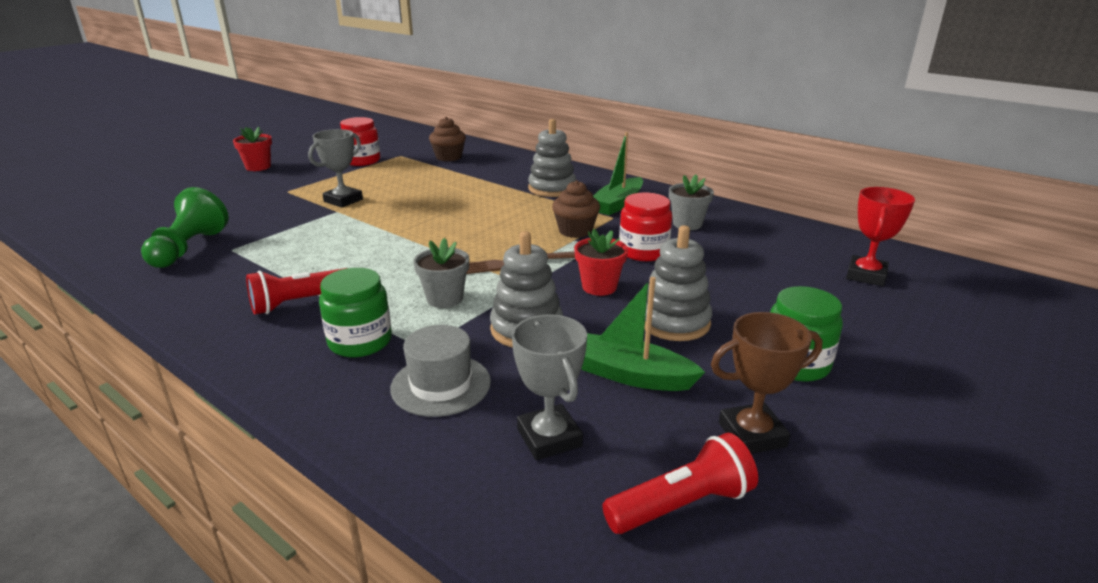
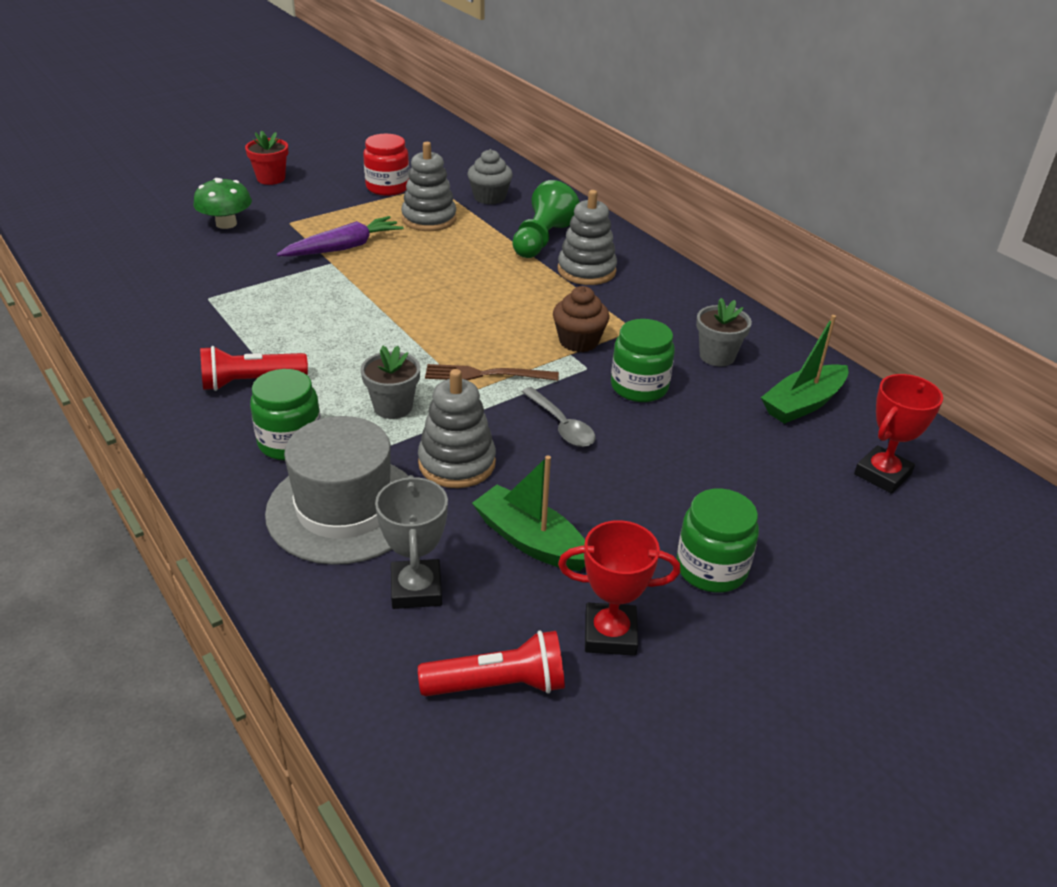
camera: 15 degrees right, 10 degrees up
green pawn [141,187,229,268] -> green pawn moved to [512,180,580,258]
grey trophy [308,129,363,208] -> purple carrot [277,216,404,257]
grey hat [390,325,491,417] -> grey hat [265,416,408,565], size x1.57
brown cupcake [429,117,466,161] -> grey cupcake [467,149,513,205]
red flower pot [574,229,628,296] -> grey spoon [522,387,595,447]
green boat [593,132,643,215] -> green boat moved to [761,315,848,424]
red jar [619,192,672,261] -> green jar [611,319,675,402]
grey stacking toy [644,225,712,341] -> grey stacking toy moved to [401,142,456,231]
brown trophy [711,312,823,454] -> red trophy [558,520,680,656]
none -> green mushroom [193,178,252,229]

